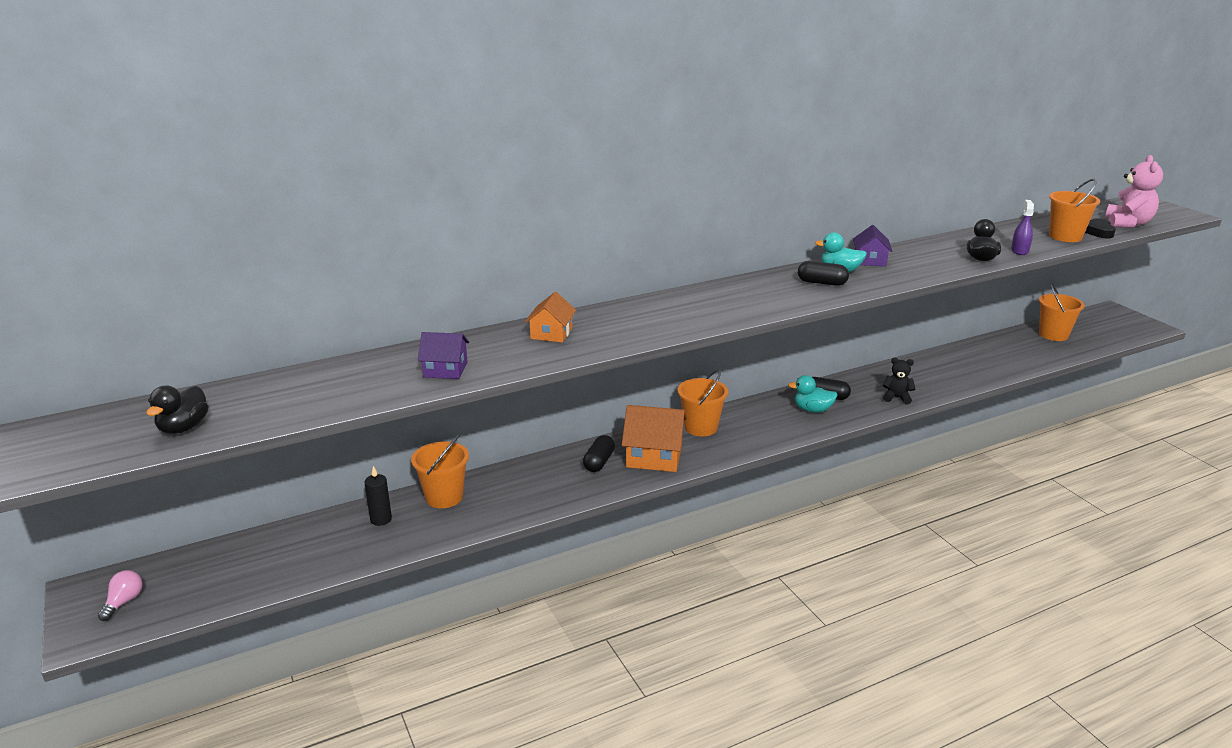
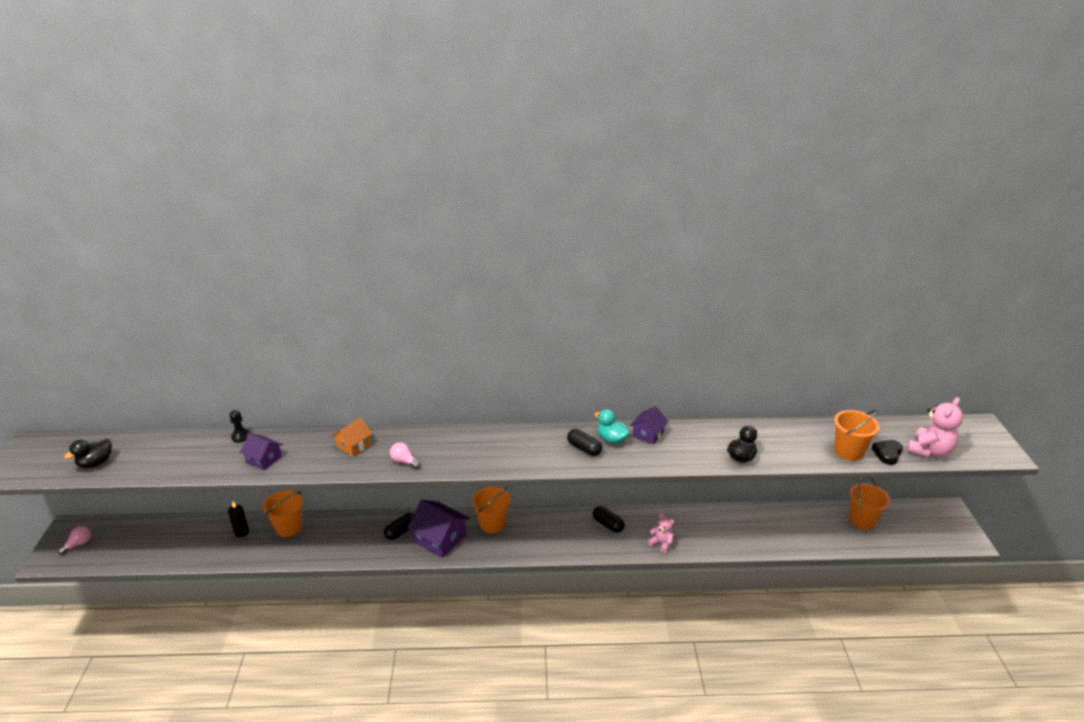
camera: 25 degrees right, 5 degrees up
orange house [622,405,687,472] -> purple house [407,500,470,558]
turquoise duck [788,375,838,413] -> none
black teddy bear [883,357,915,404] -> pink teddy bear [648,513,674,553]
purple spray bottle [1011,200,1034,255] -> none
none -> black pawn [230,410,250,443]
none -> pink light bulb [390,442,421,469]

